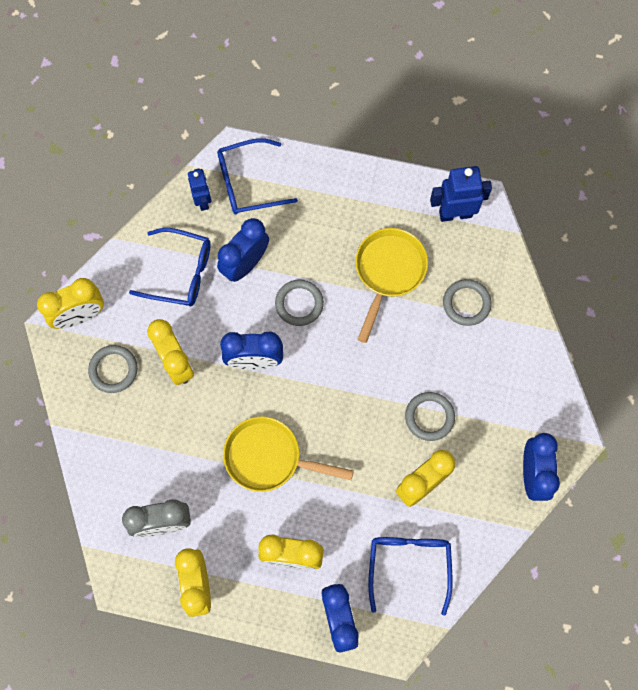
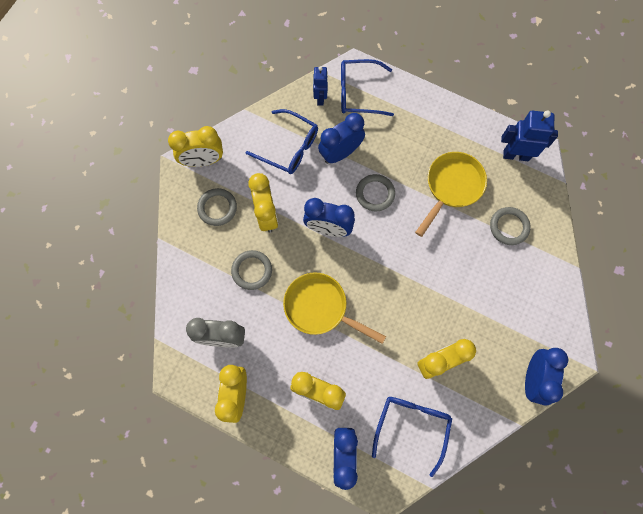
camera: 15 degrees right, 0 degrees up
grey ring [405,392,455,441] -> grey ring moved to [231,250,272,290]

